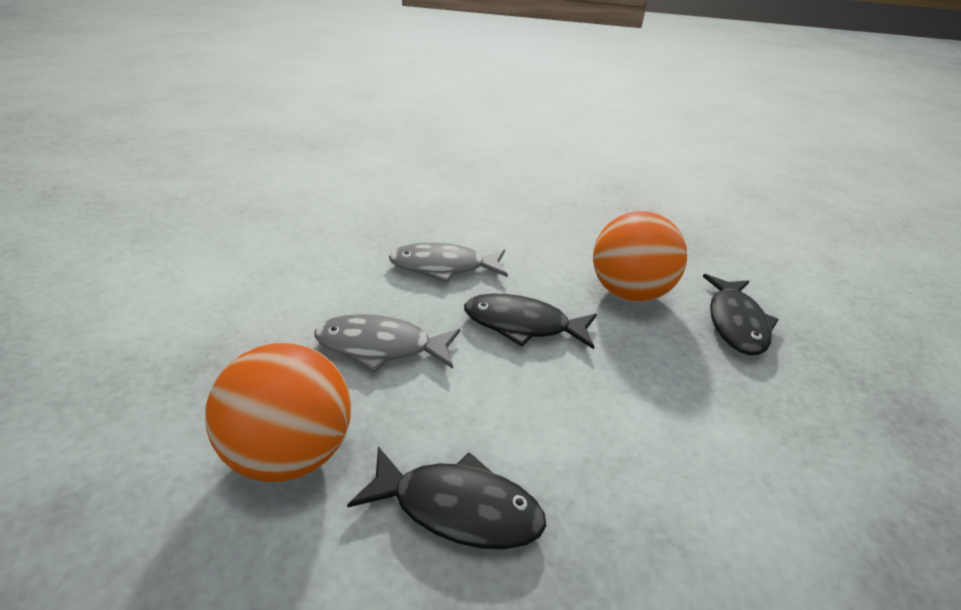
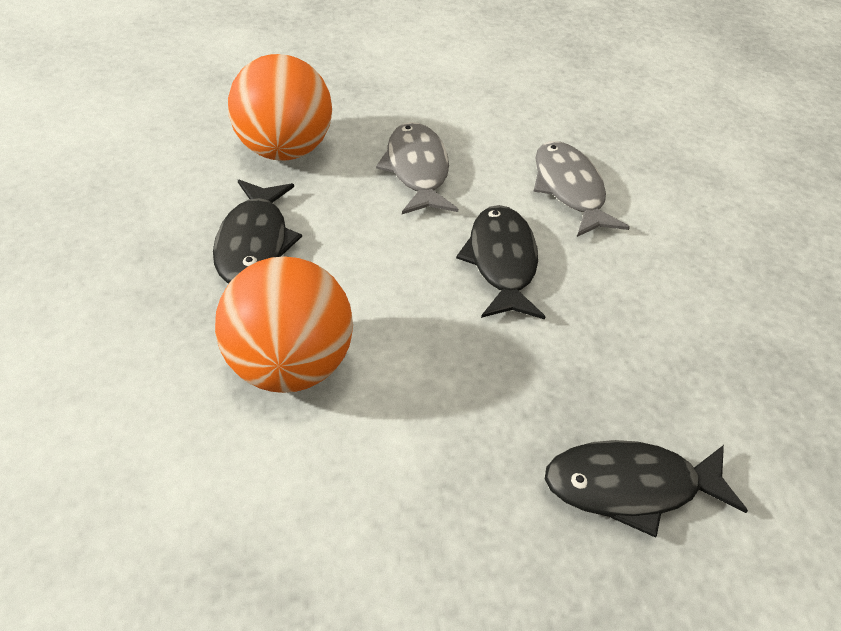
camera: 75 degrees right, 10 degrees up
orange ball [593,211,687,302] -> orange ball moved to [215,256,353,393]

